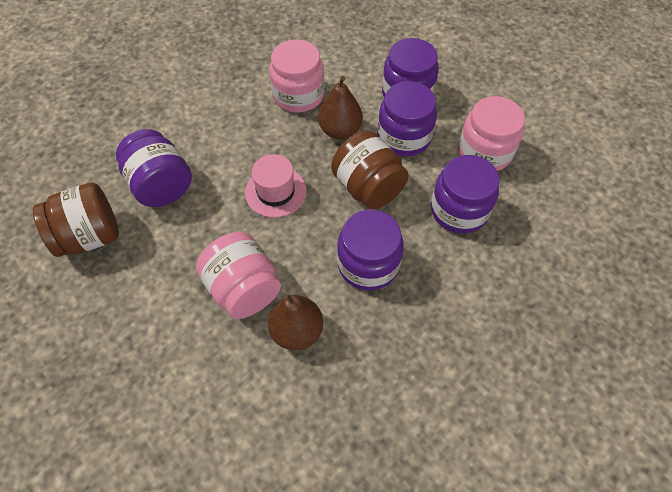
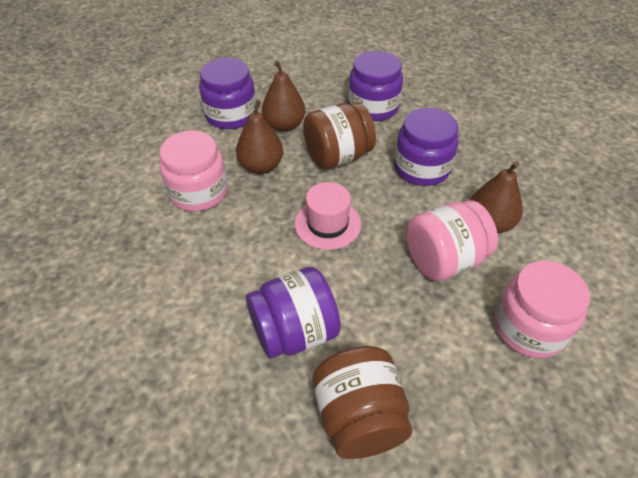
camera: 80 degrees left, 10 degrees down
purple jar [377,81,437,157] -> brown pear [262,61,305,132]
pink jar [458,96,525,171] -> pink jar moved to [494,261,590,358]

